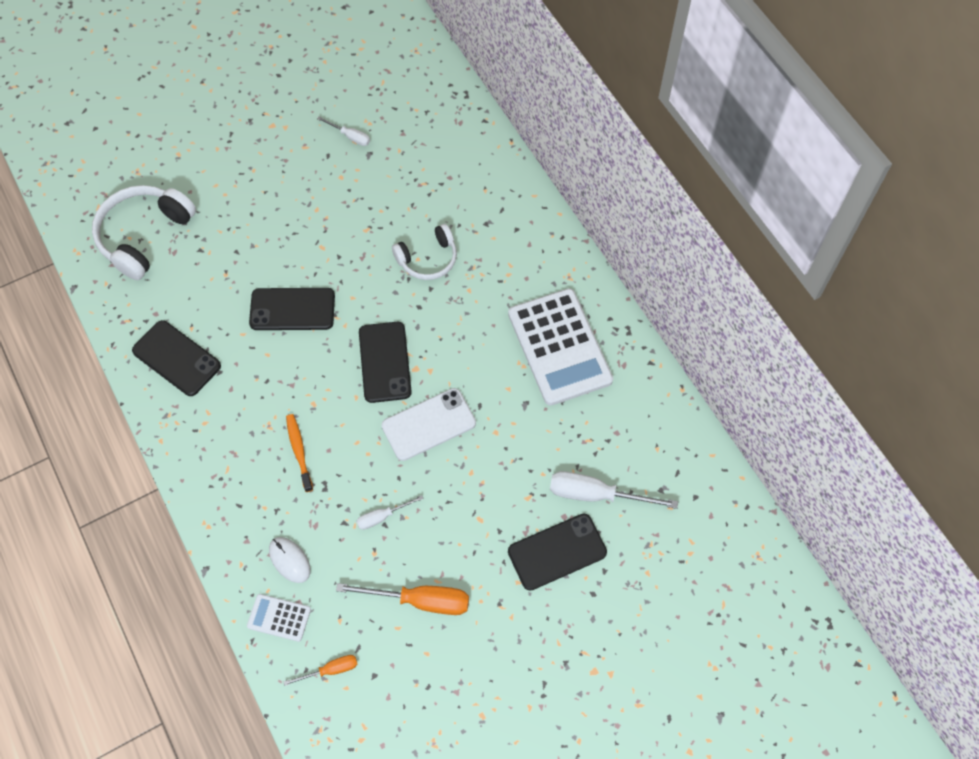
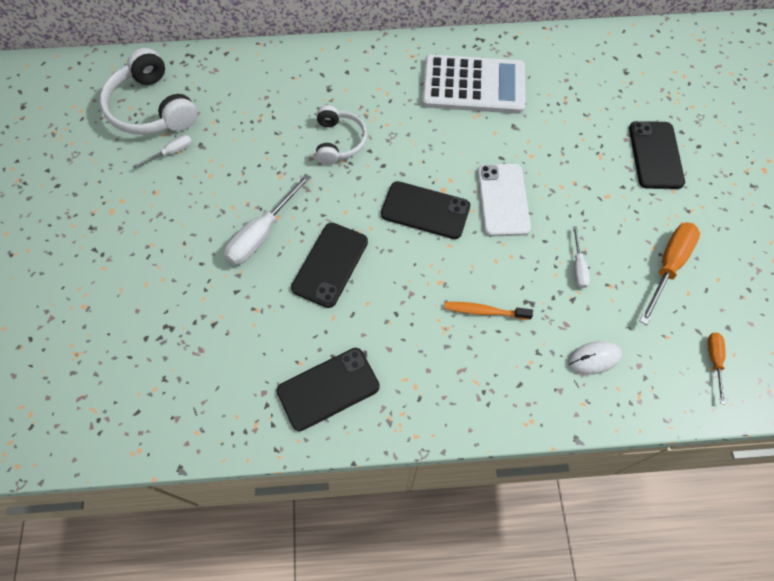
camera: 65 degrees left, 0 degrees up
white headphones [92,185,196,280] -> white headphones moved to [100,48,197,135]
white calculator [247,594,311,642] -> none
white screwdriver [550,471,678,509] -> white screwdriver moved to [224,174,311,265]

